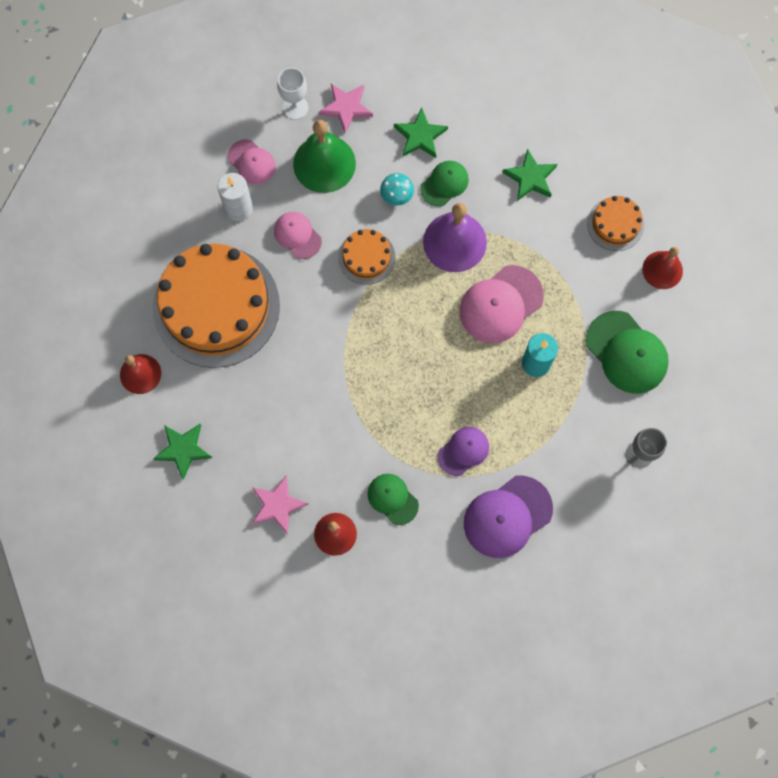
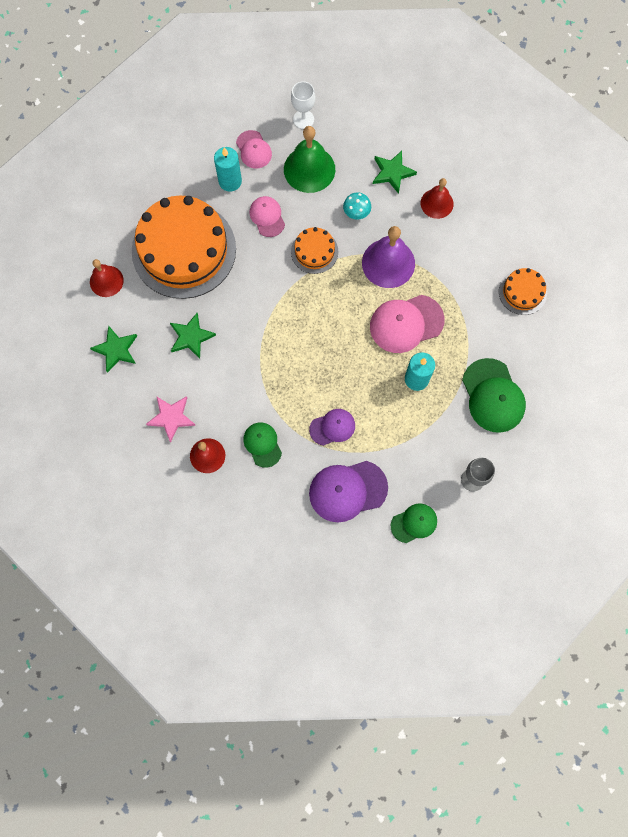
camera: 20 degrees right, 0 degrees up
white candle [217,173,253,221] -> turquoise candle [214,147,242,192]
pink star [319,84,373,133] -> none
green cap [420,161,469,206] -> green cap moved to [391,504,437,543]
green star [502,149,557,201] -> green star moved to [170,313,216,359]
red bell [642,247,683,289] -> red bell moved to [421,178,454,219]

